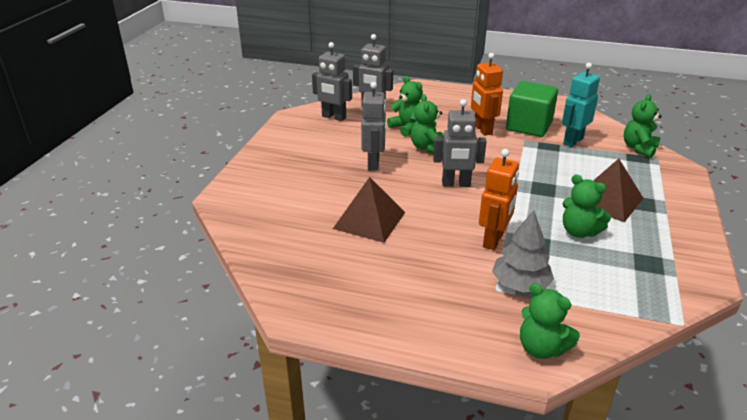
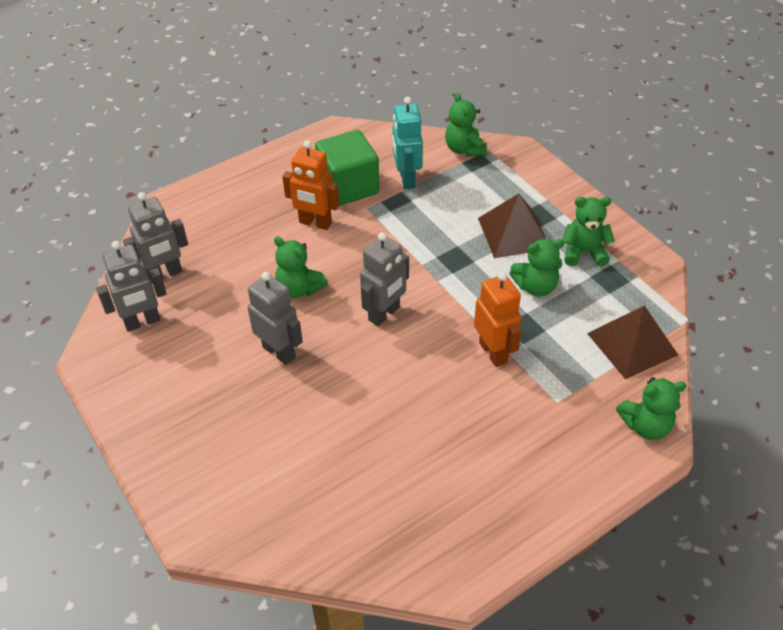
camera: 50 degrees left, 15 degrees up
brown pyramid [333,177,405,243] -> brown pyramid moved to [587,305,678,379]
green teddy bear [387,76,423,137] -> green teddy bear moved to [562,197,615,266]
grey tree [492,210,554,292] -> none

